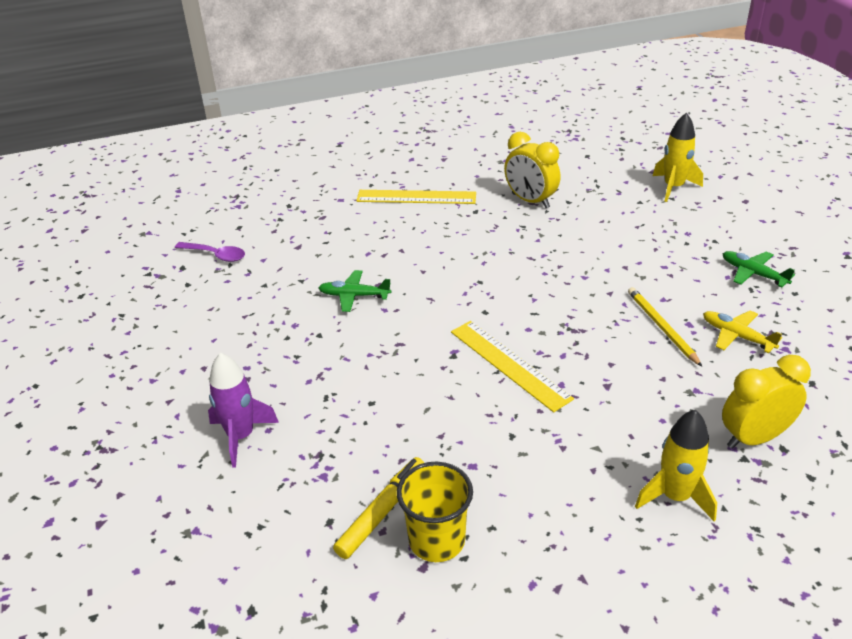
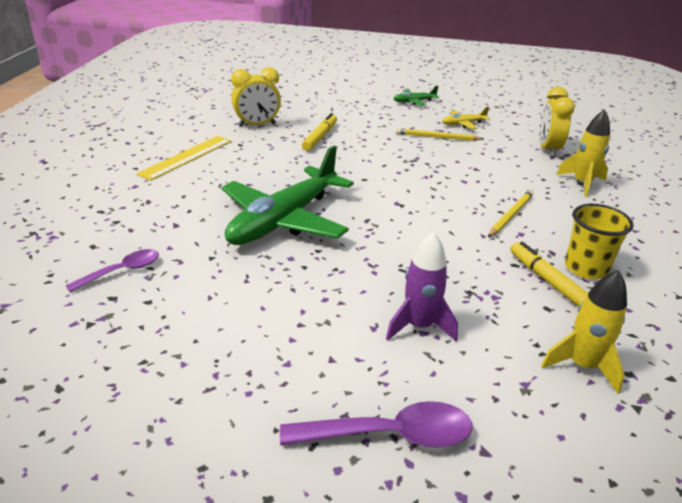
camera: 65 degrees left, 5 degrees down
green plane [318,270,391,312] -> green plane [221,146,354,245], size x2.35
yellow ruler [451,321,574,412] -> none
yellow rocket [653,113,703,202] -> yellow rocket moved to [541,270,627,394]
none -> purple spoon [280,401,472,448]
none -> yellow marker [302,113,337,151]
none -> yellow pencil [488,190,533,237]

